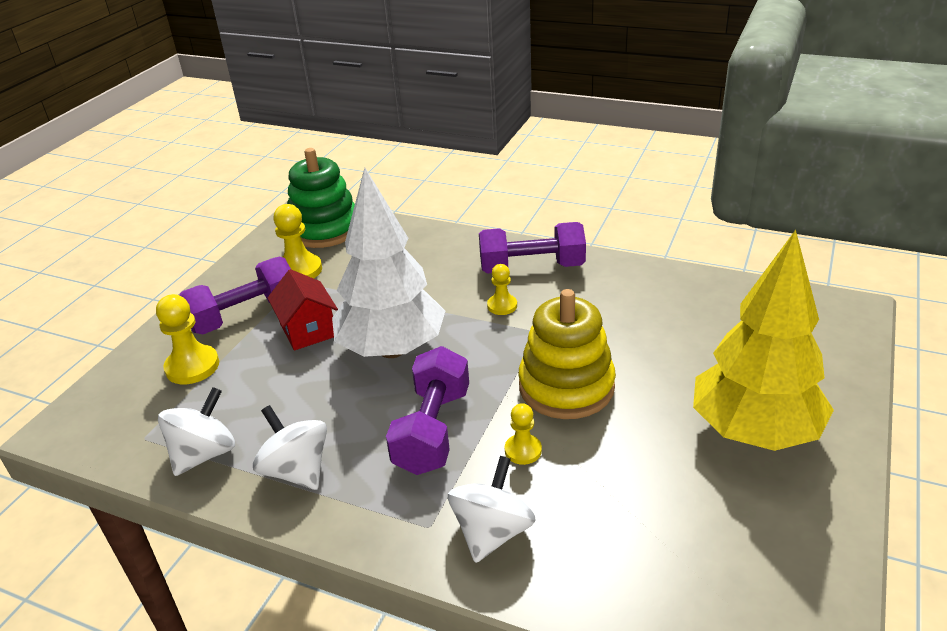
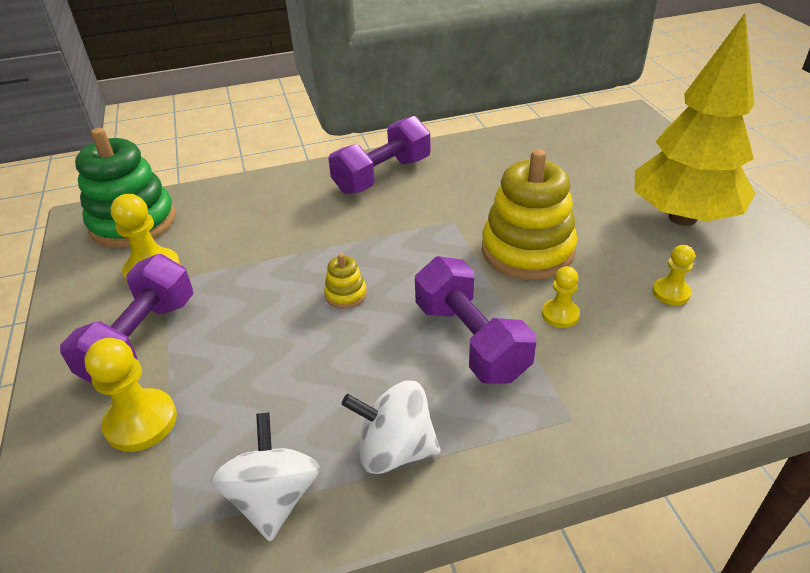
camera: 40 degrees left, 5 degrees up
red house [268,269,338,350] -> none
white tree [332,168,445,358] -> yellow stacking toy [324,253,367,309]
white spinning top [448,456,536,563] -> none
yellow pawn [487,264,517,315] -> yellow pawn moved to [652,245,695,305]

